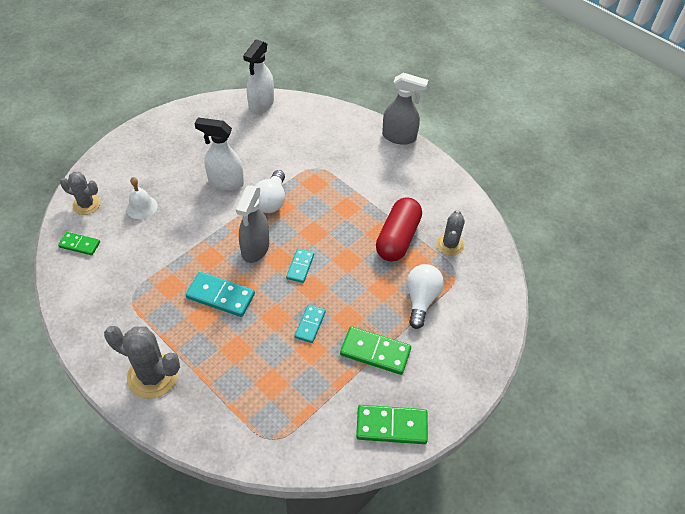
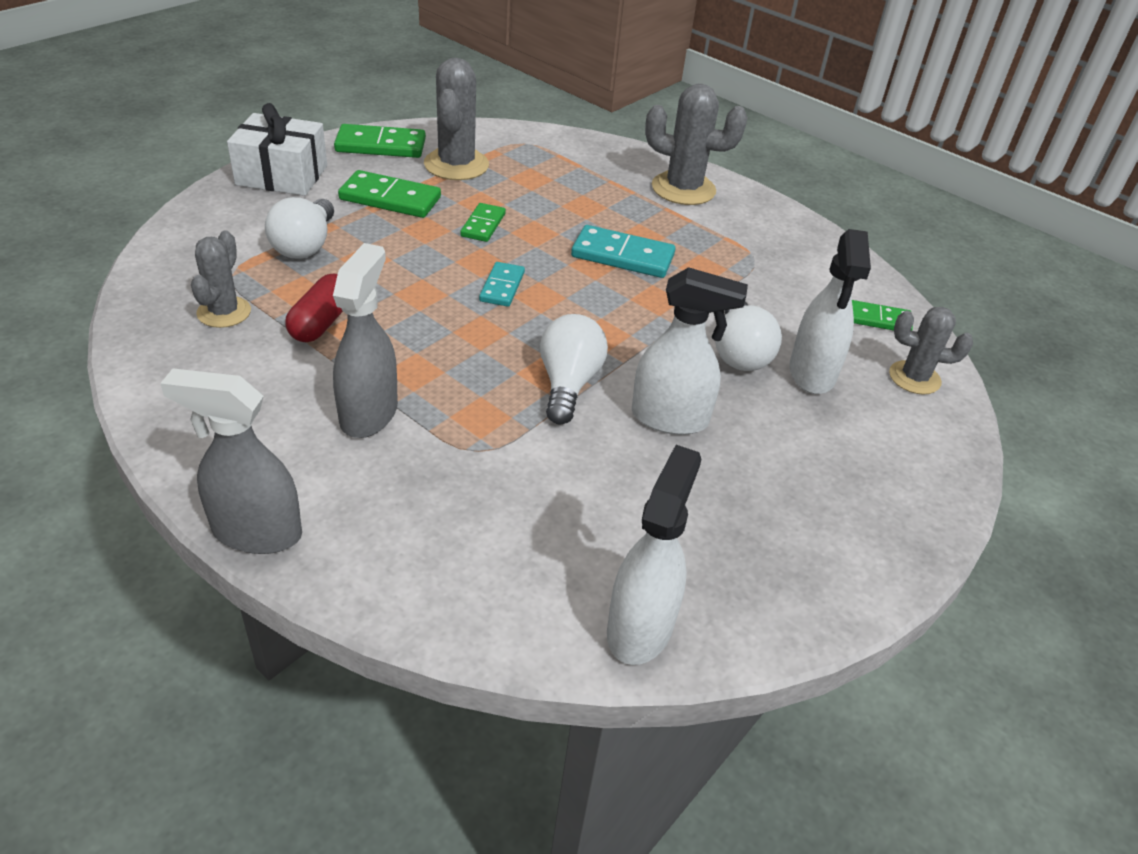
camera: 175 degrees right, 10 degrees down
white bell [126,177,158,219] -> white spray bottle [789,229,871,394]
grey spray bottle [236,185,269,263] -> grey spray bottle moved to [333,243,398,438]
turquoise domino [294,305,326,343] -> green domino [460,203,506,242]
red capsule [376,198,422,261] -> red capsule [285,273,343,342], size x0.65
none -> white gift [227,103,327,196]
none -> grey cactus [424,58,489,180]
none -> white light bulb [715,301,782,371]

